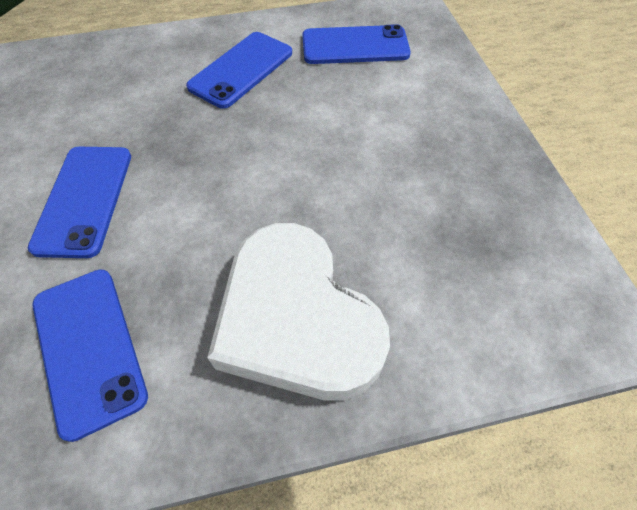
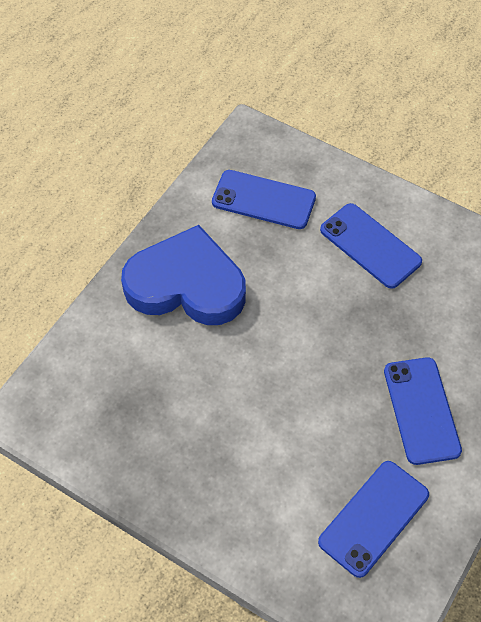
camera: 135 degrees right, 0 degrees up
white heart [207,223,390,401] -> blue heart [121,225,246,325]

